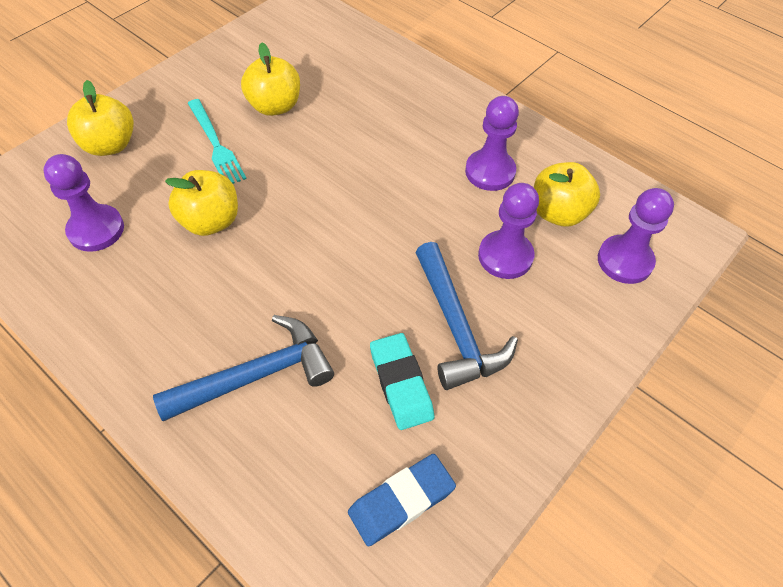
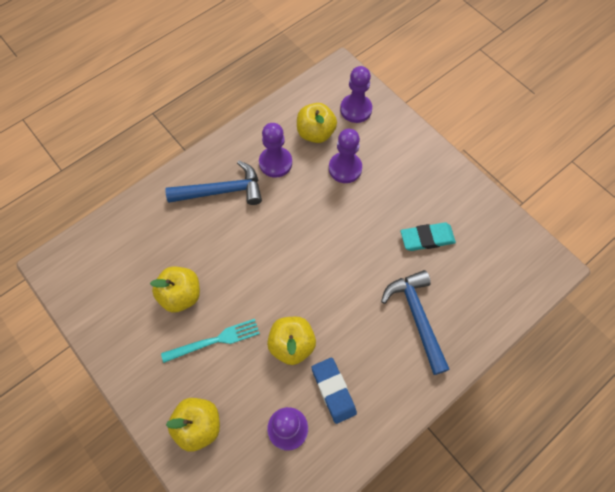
camera: 80 degrees left, 10 degrees up
blue eraser [348,454,456,546] -> blue eraser moved to [312,357,357,424]
blue hammer [415,242,518,390] -> blue hammer moved to [165,161,262,205]

